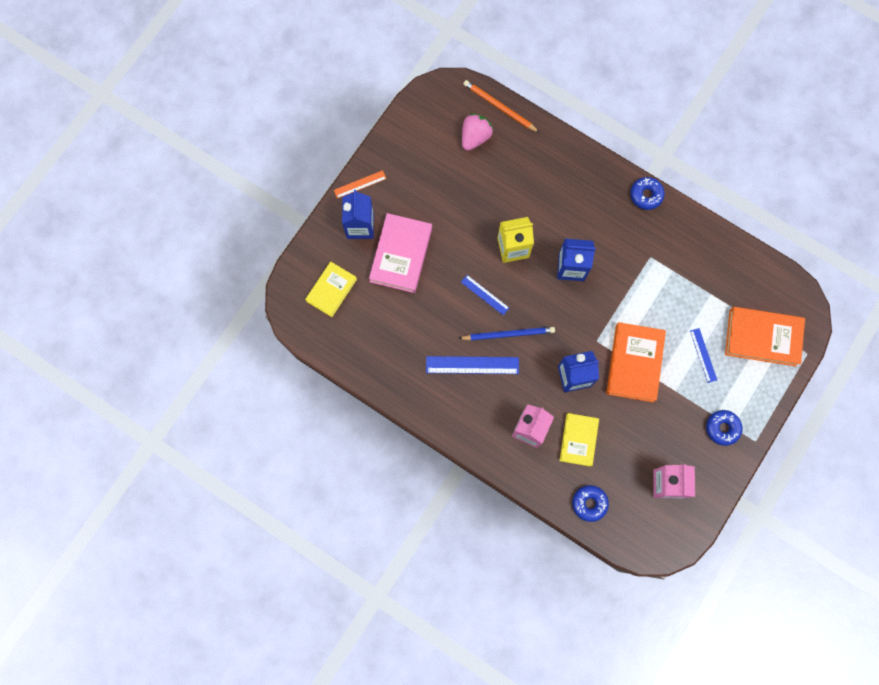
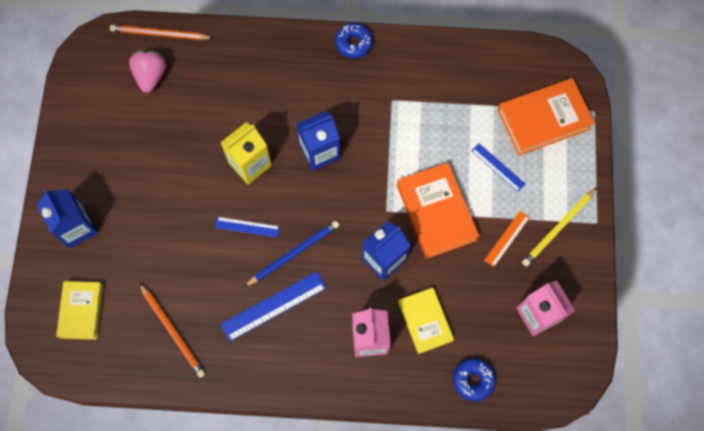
camera: 30 degrees left, 5 degrees down
orange ruler [334,170,386,199] -> orange ruler moved to [484,211,530,267]
pink book [369,213,432,293] -> none
blue donut [706,410,742,446] -> yellow pencil [522,187,597,266]
none -> orange pencil [139,283,205,378]

